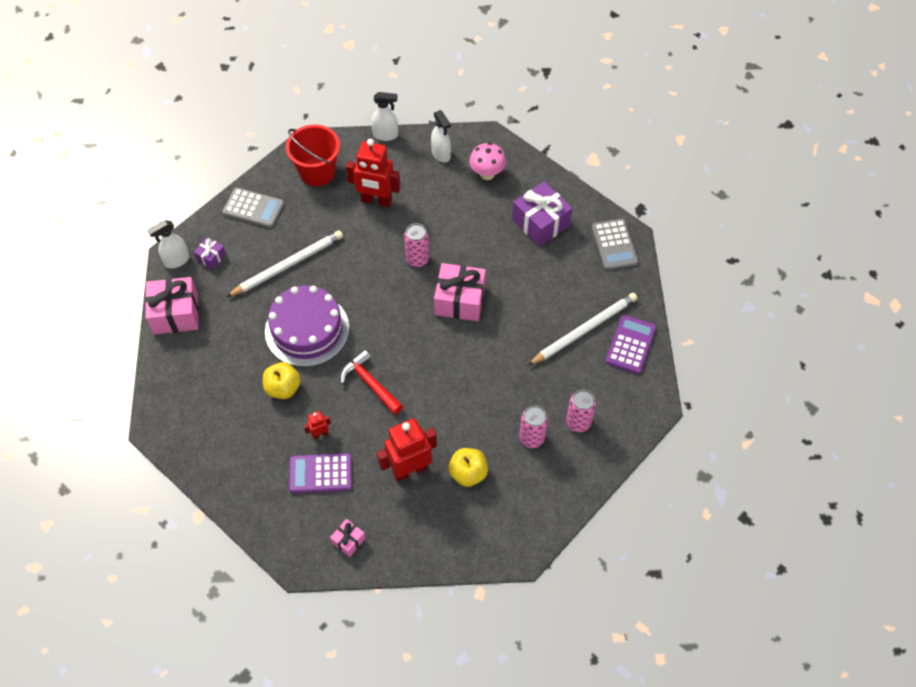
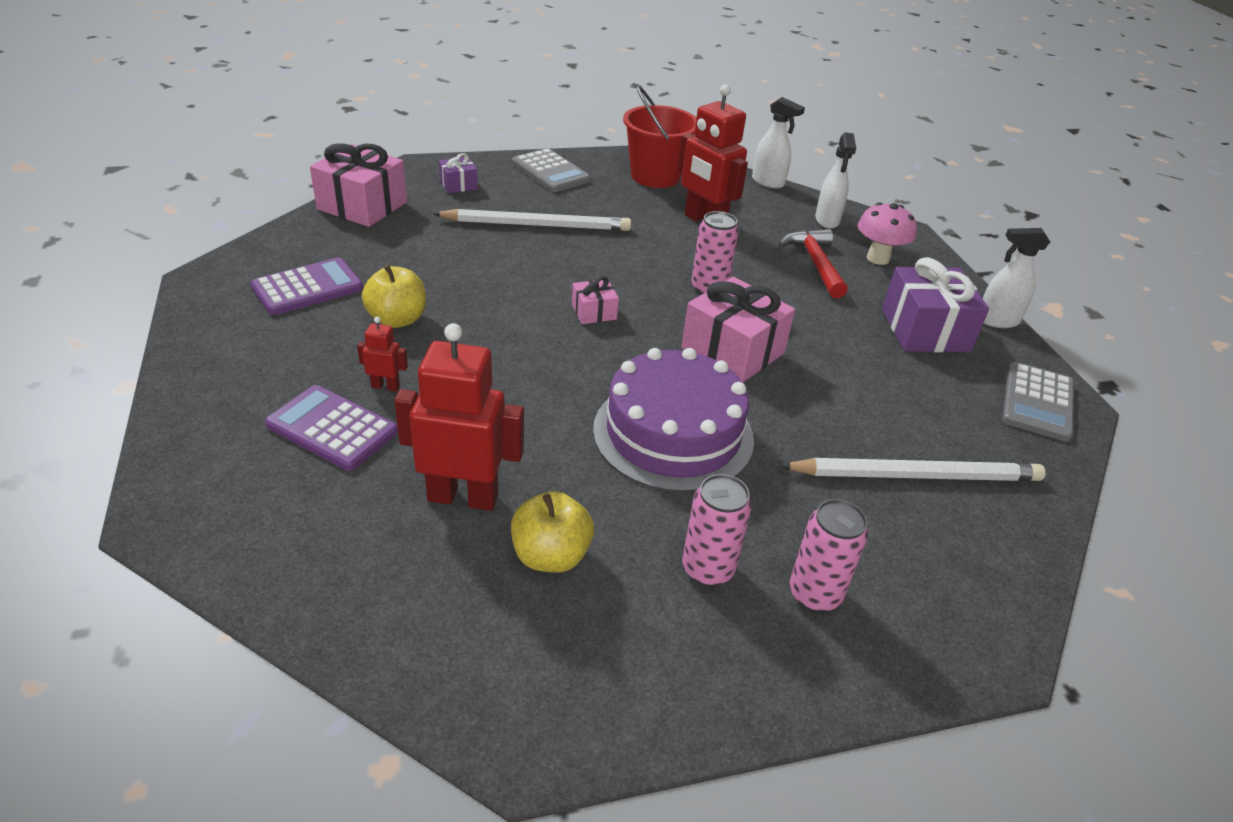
camera: 30 degrees right, 20 degrees down
white spray bottle [147,220,190,269] -> white spray bottle moved to [983,228,1050,328]
purple cake [265,285,349,367] -> purple cake moved to [593,348,754,492]
pink gift [330,519,366,557] -> pink gift moved to [572,276,619,324]
red hammer [340,350,403,415] -> red hammer moved to [779,229,848,298]
purple calculator [606,315,656,374] -> purple calculator moved to [251,258,363,315]

